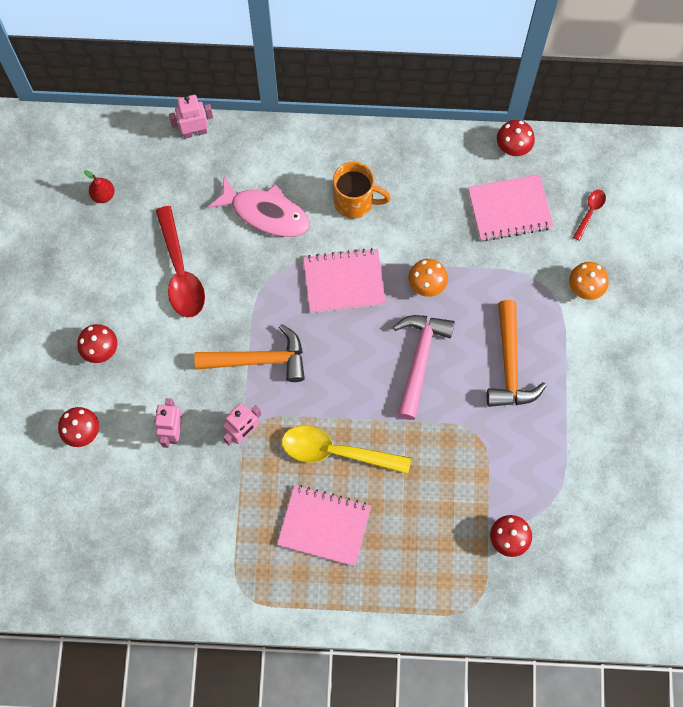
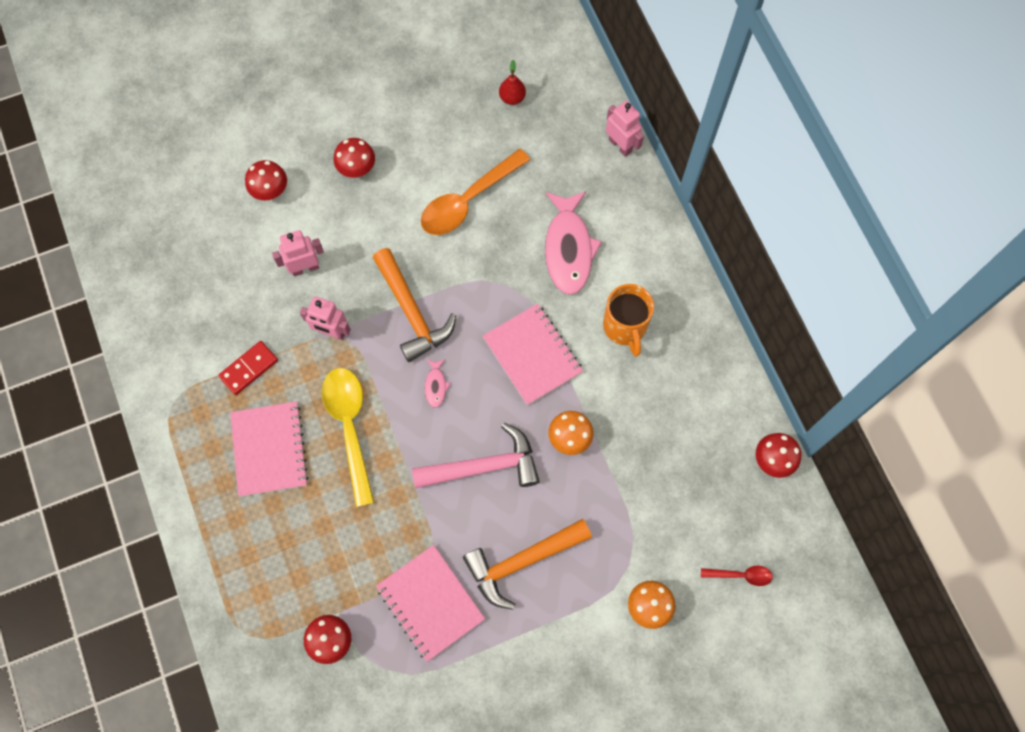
camera: 65 degrees right, 0 degrees up
red spoon [156,206,205,317] -> orange spoon [421,149,530,235]
pink notebook [468,174,554,241] -> pink notebook moved to [376,545,485,662]
none -> red domino [218,341,278,395]
none -> pink fish [425,359,451,408]

